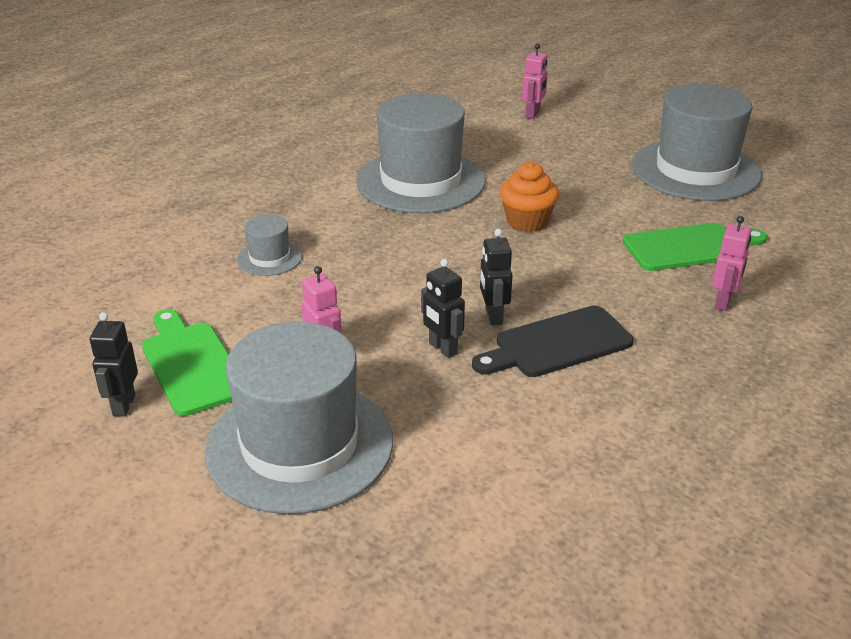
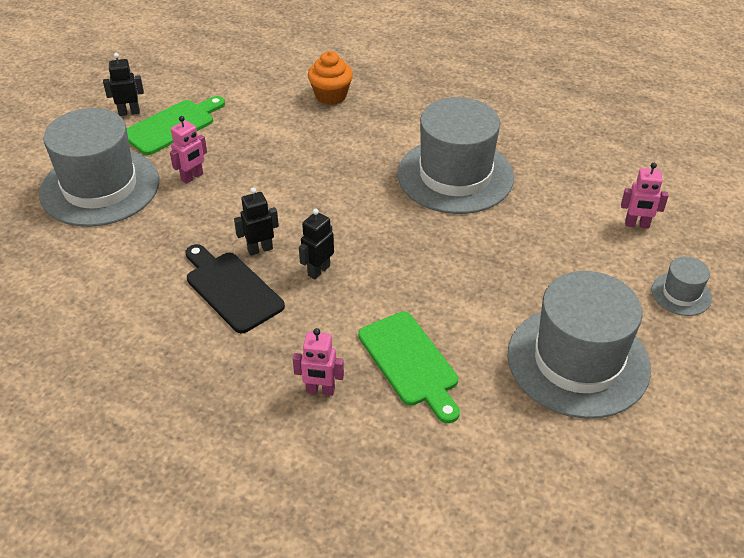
camera: 75 degrees right, 10 degrees up
grey hat [237,215,302,276] -> grey hat moved to [651,257,712,316]
black robot [421,259,465,358] -> black robot moved to [299,209,334,279]
orange cupcake [500,162,559,232] -> orange cupcake moved to [308,51,353,105]

